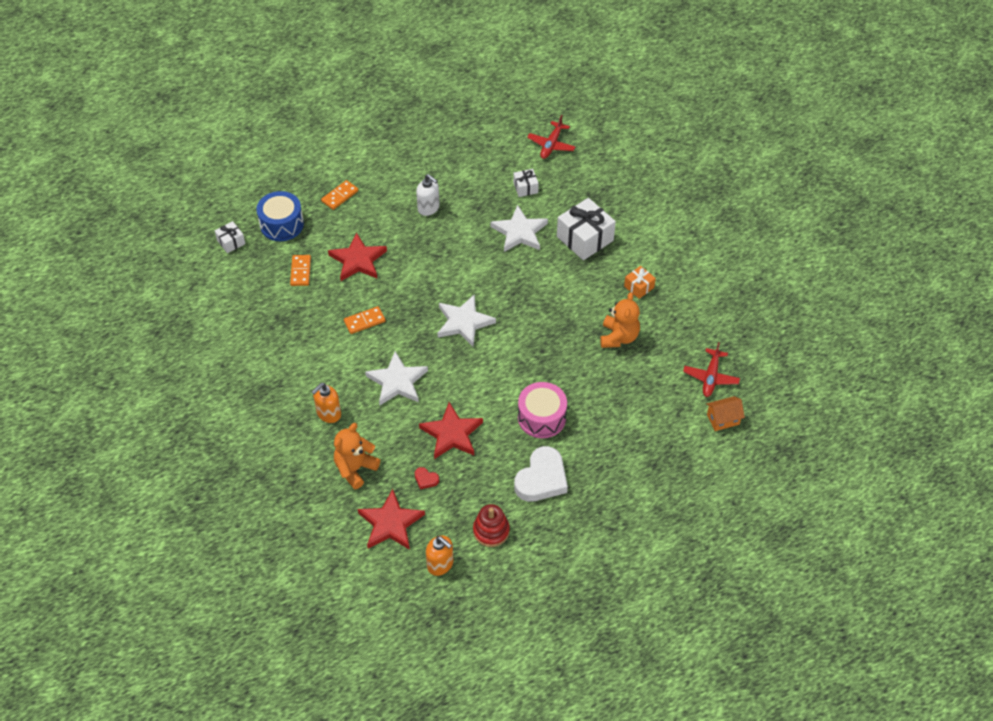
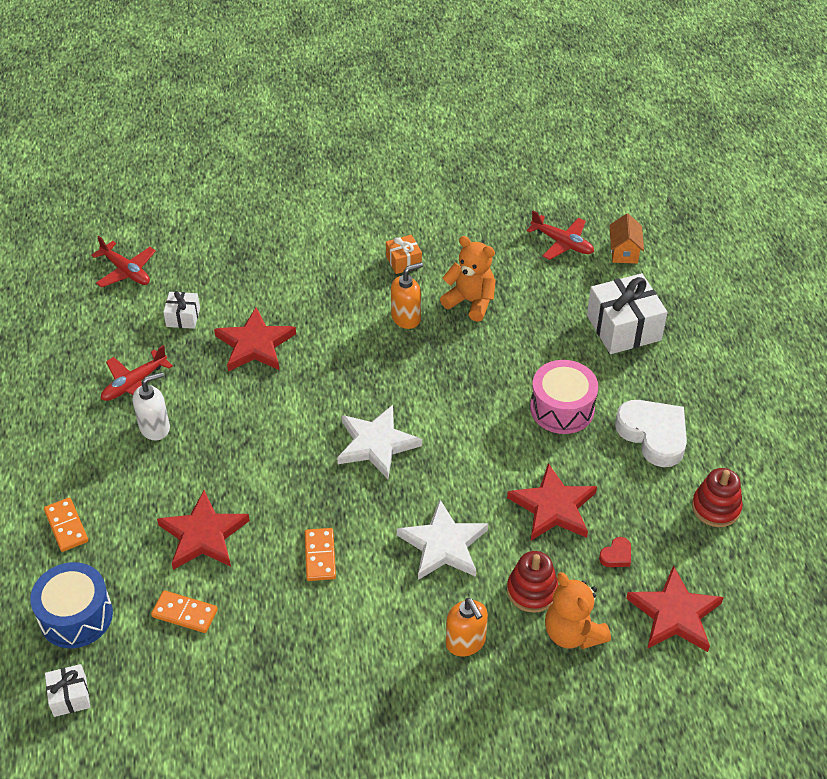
camera: 70 degrees left, 5 degrees down
orange soap dispenser [426,536,453,576] -> orange soap dispenser moved to [391,262,423,329]
white star [490,205,548,252] -> red star [214,308,296,372]
white gift [557,198,616,260] -> white gift moved to [587,273,668,354]
none -> red plane [101,345,173,401]
none -> red stacking toy [507,551,559,613]

